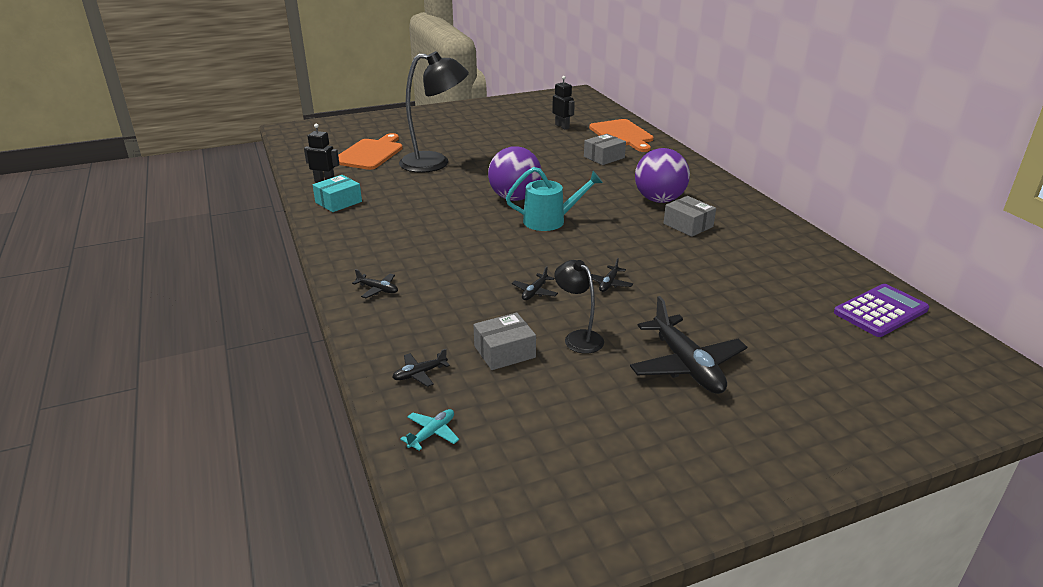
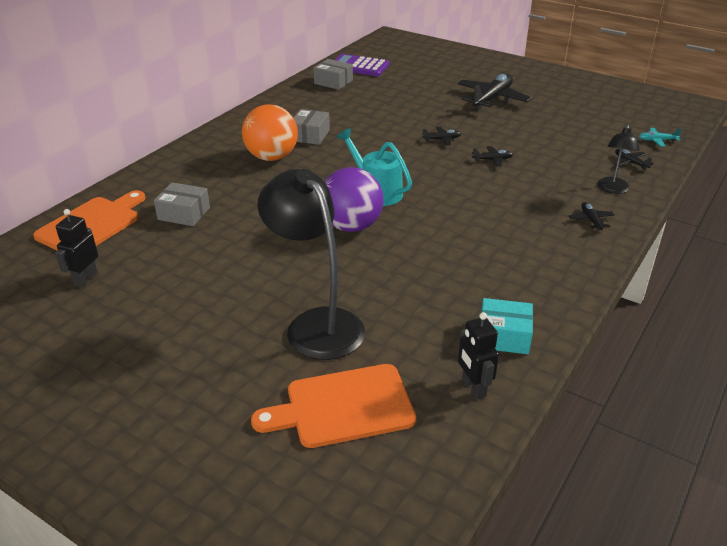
camera: 125 degrees left, 5 degrees up
black plane [392,349,450,387] -> black plane turned 150 degrees counterclockwise [615,149,654,170]
grey box [473,312,536,370] -> grey box moved to [313,59,353,90]
black lamp [554,260,604,354] -> black lamp moved to [597,124,640,194]
purple ball [635,148,690,203] -> orange ball [242,104,298,161]

